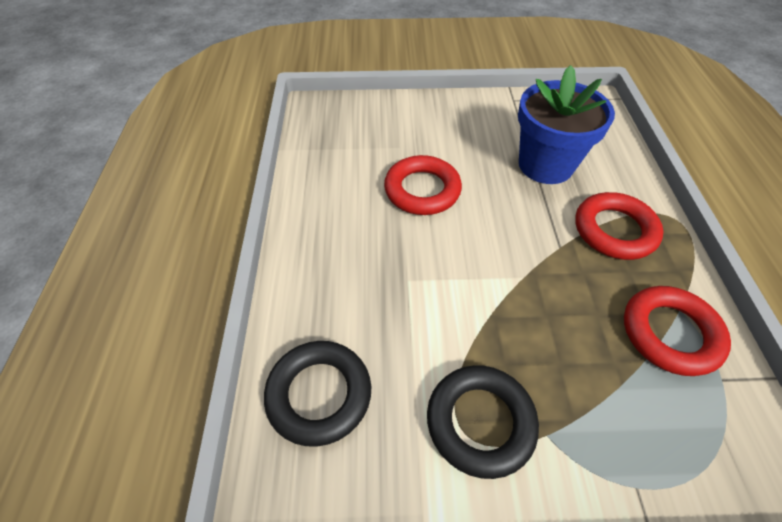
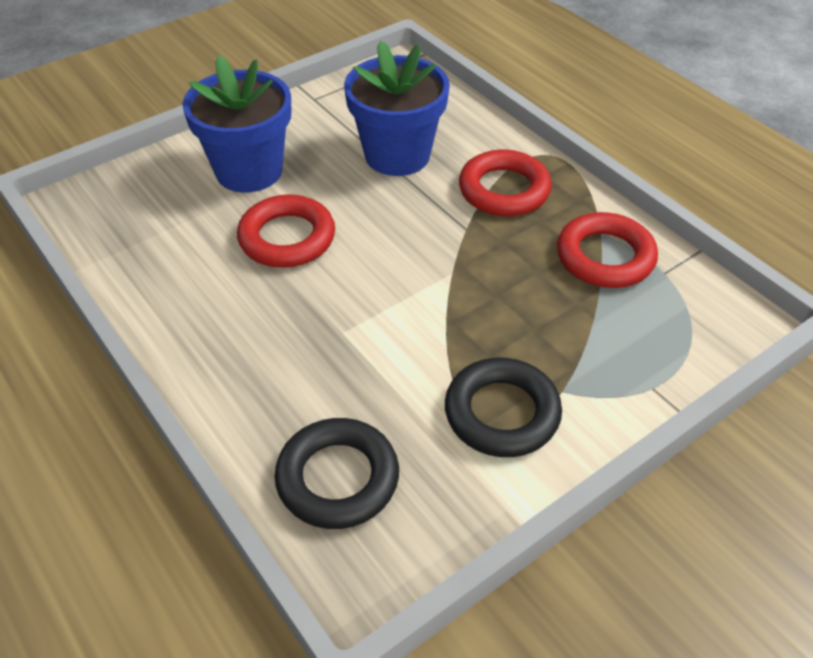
camera: 35 degrees left, 5 degrees down
none -> blue flower pot [183,55,291,193]

